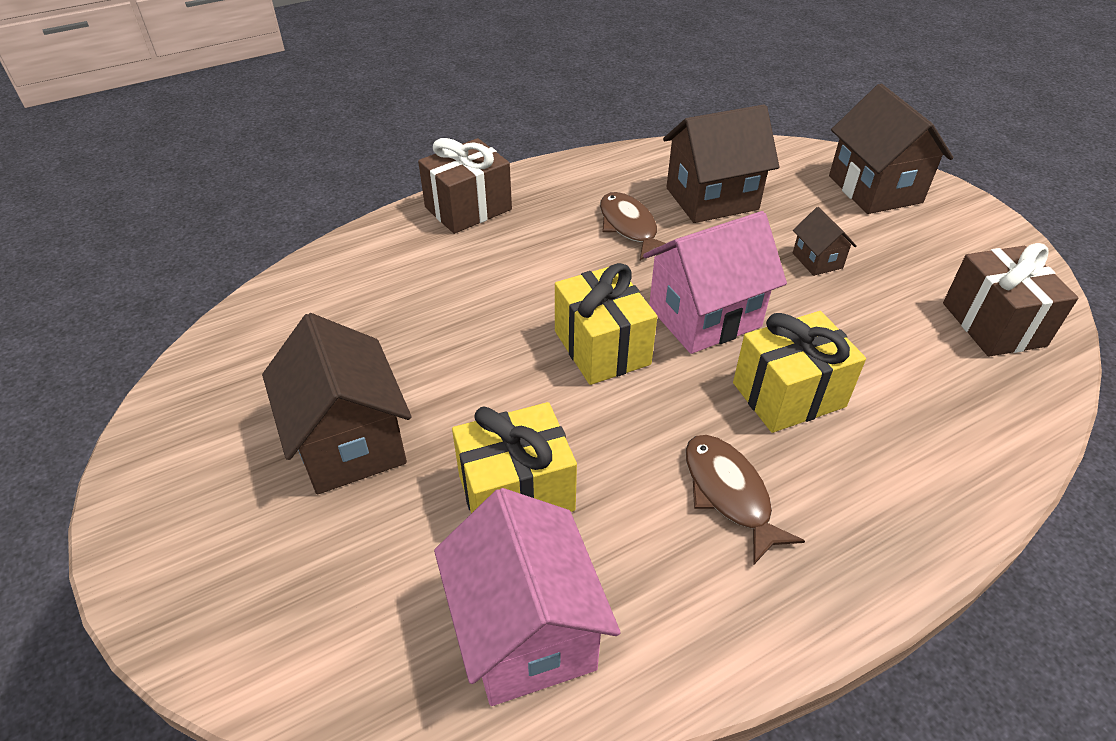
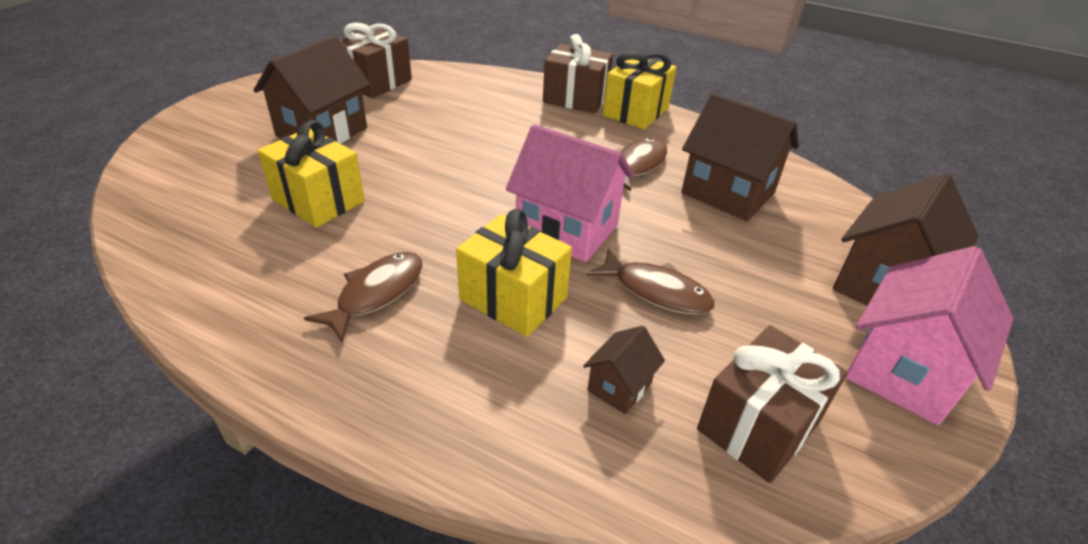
camera: 55 degrees right, 5 degrees down
pink house [434,488,621,706] -> pink house moved to [845,246,1013,425]
yellow gift [555,263,657,385] -> yellow gift moved to [603,51,676,129]
brown house [793,207,857,276] -> brown house moved to [583,326,665,414]
none -> brown gift [340,23,412,98]
none -> brown fish [586,248,715,315]

